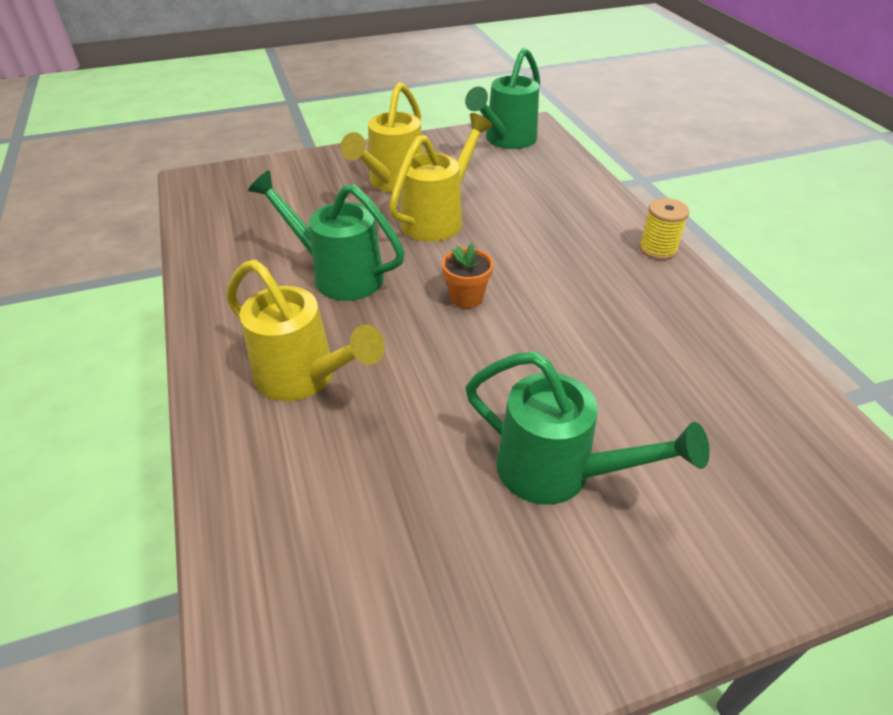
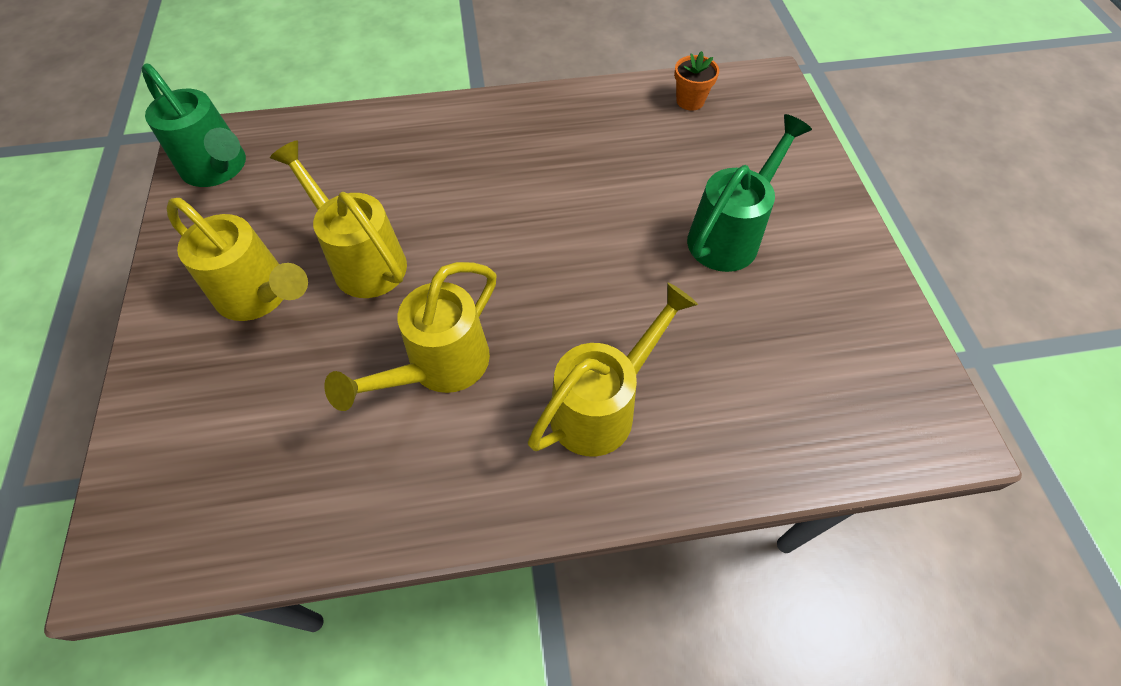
camera: 80 degrees left, 15 degrees up
green watering can [248,170,405,301] -> yellow watering can [324,262,496,411]
orange flower pot [442,244,494,308] -> orange flower pot moved to [674,51,719,110]
yellow spool [639,198,689,260] -> none

